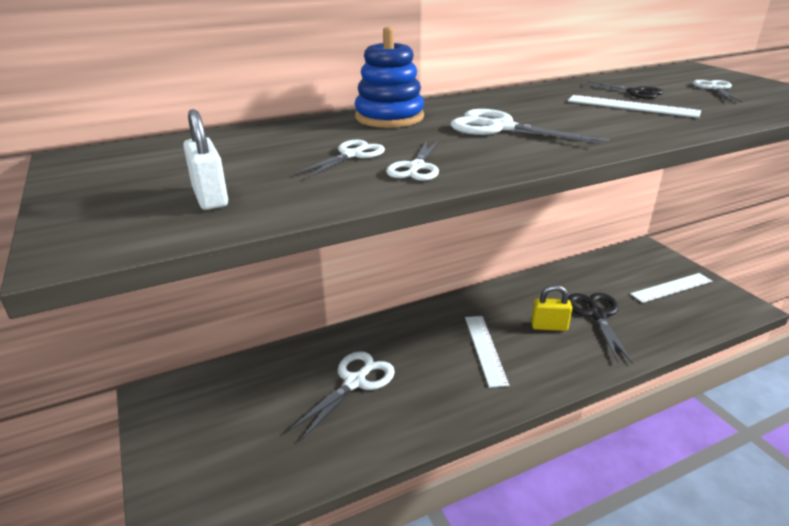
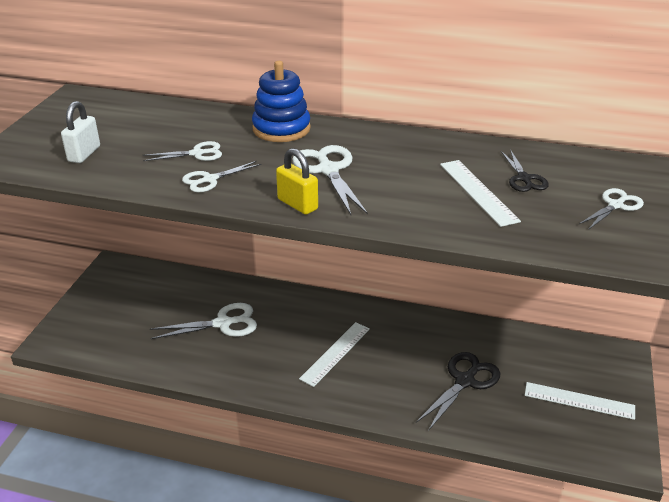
camera: 40 degrees right, 5 degrees up
yellow padlock [531,285,572,331] -> yellow padlock moved to [276,148,318,215]

